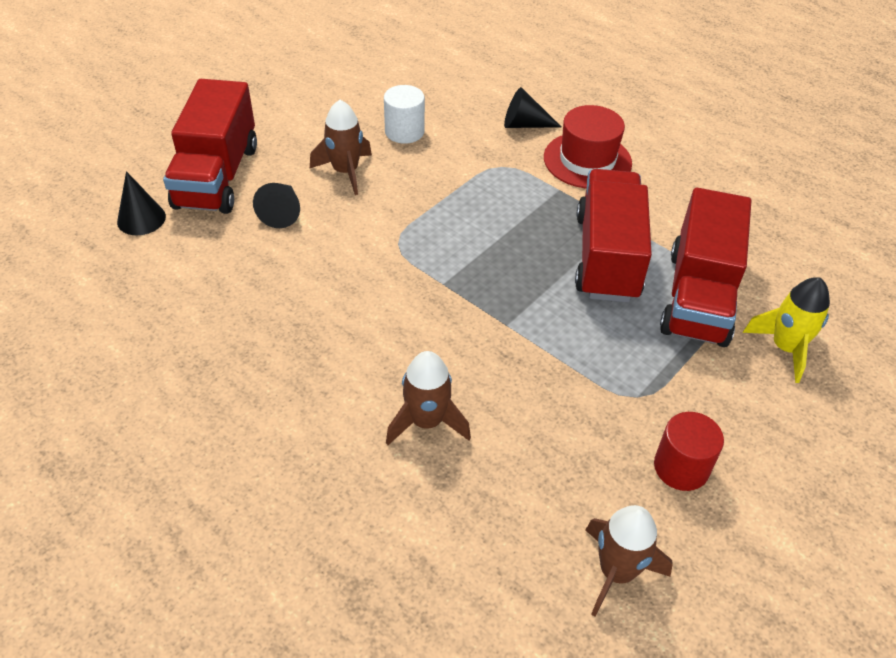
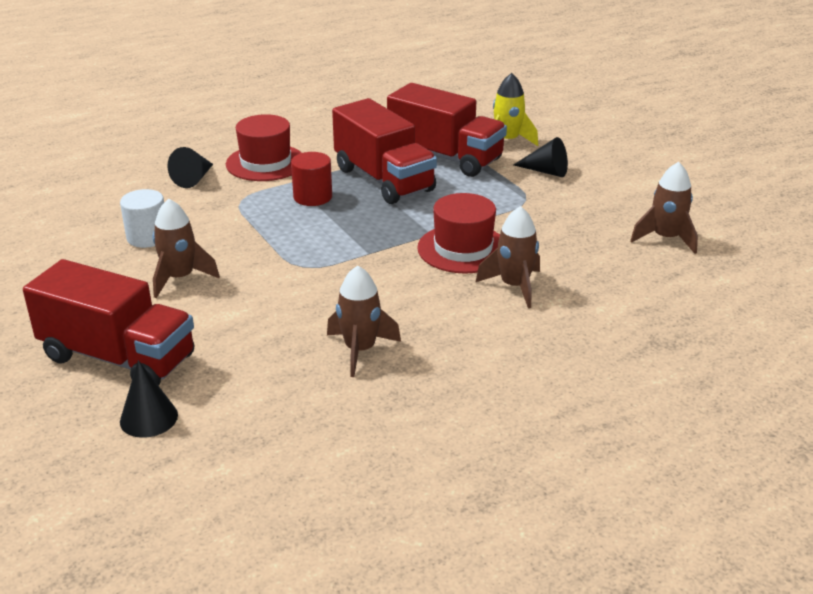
camera: 70 degrees left, 15 degrees down
black cone [253,183,300,228] -> black cone moved to [514,137,568,177]
red truck [575,169,652,302] -> red truck turned 150 degrees counterclockwise [332,98,437,204]
red cylinder [654,412,724,491] -> red cylinder moved to [291,152,332,206]
none -> brown rocket [327,266,401,377]
none -> red hat [417,193,500,273]

